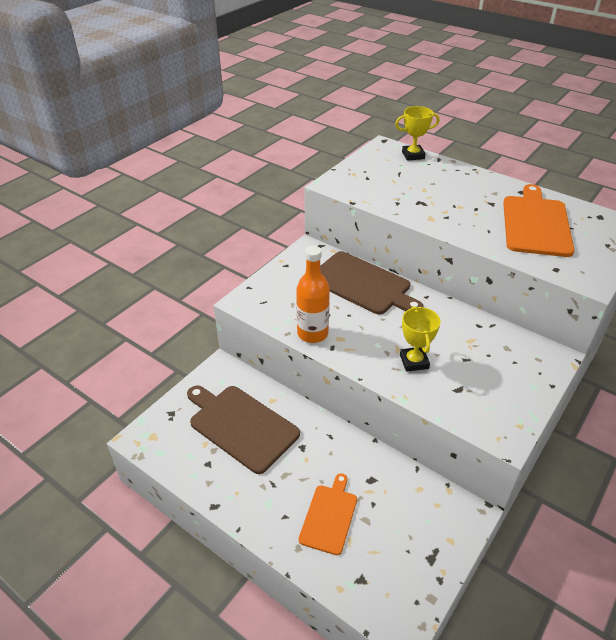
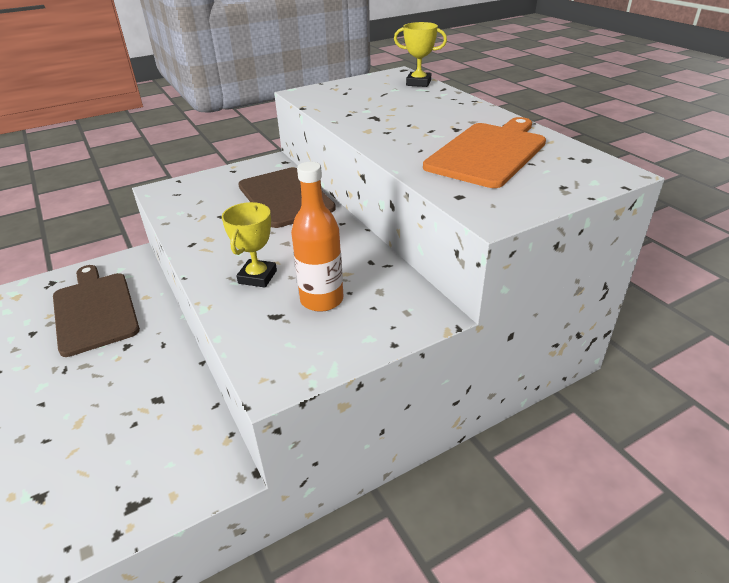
camera: 25 degrees right, 5 degrees down
orange bottle [296,246,330,343] -> orange bottle moved to [291,162,344,312]
orange cutting board [299,473,357,555] -> none

